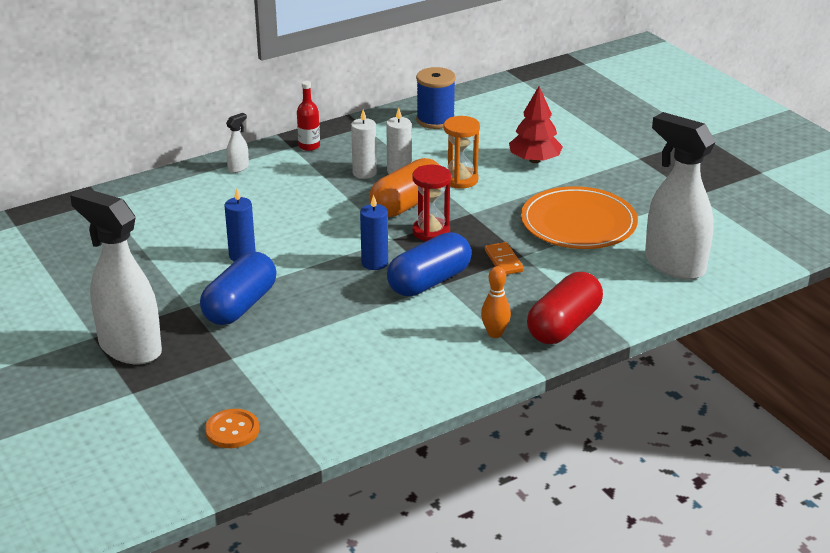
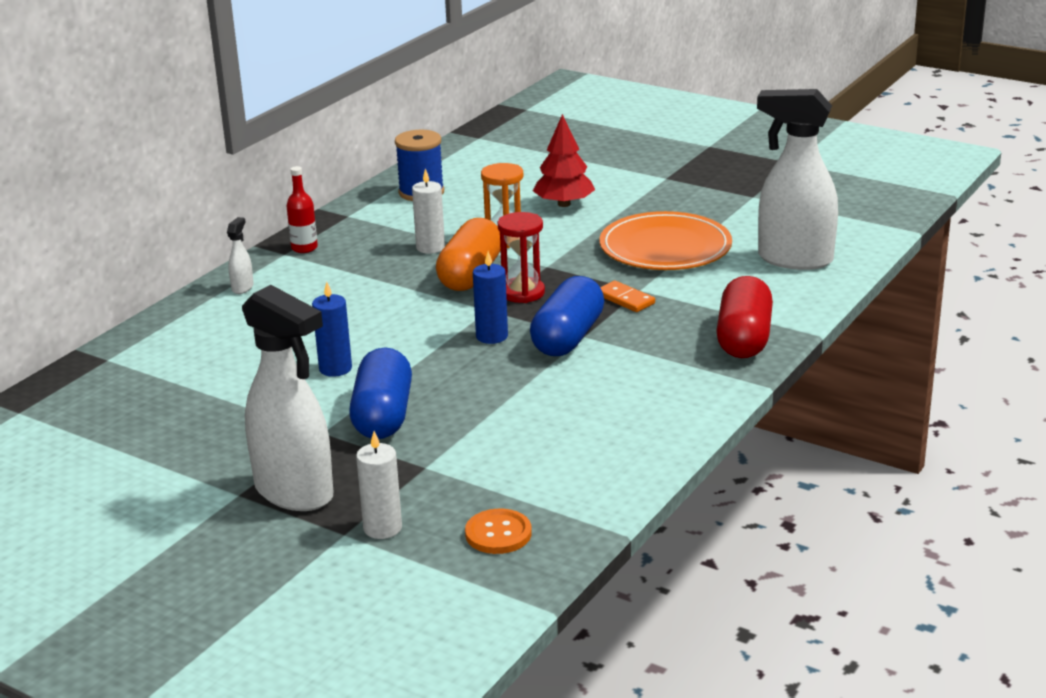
camera: 25 degrees left, 5 degrees down
white spray bottle [70,188,162,365] -> white spray bottle turned 150 degrees counterclockwise [242,285,333,511]
white candle [351,110,377,179] -> white candle moved to [356,431,402,539]
orange bowling pin [481,266,511,338] -> none

